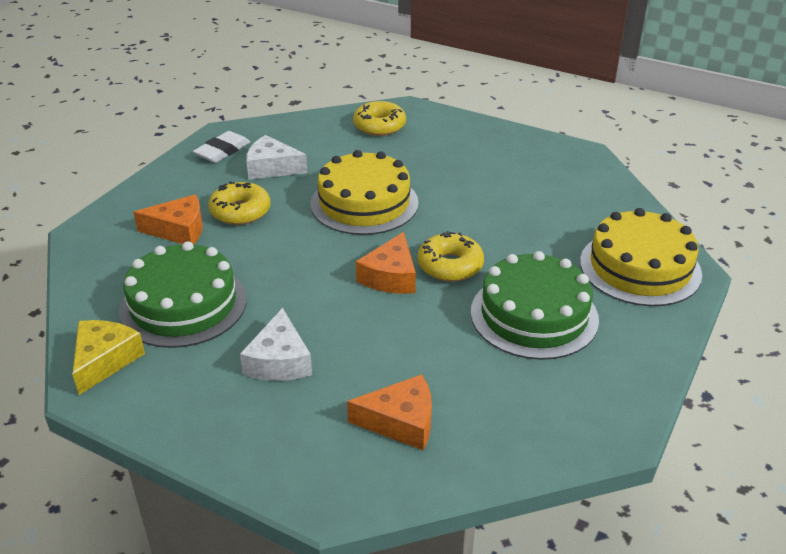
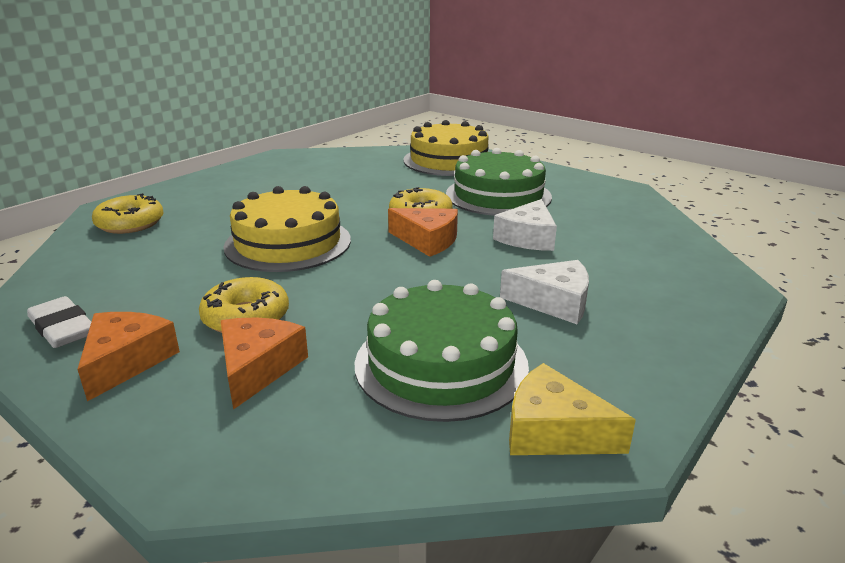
camera: 80 degrees left, 10 degrees down
white cheese [246,135,307,179] -> white cheese moved to [493,199,557,251]
orange cheese [347,374,432,450] -> orange cheese moved to [77,312,180,401]

